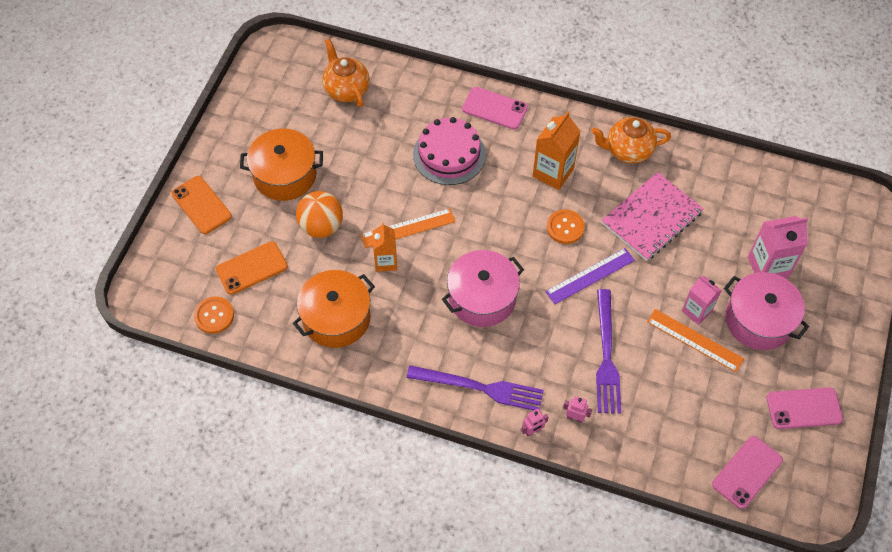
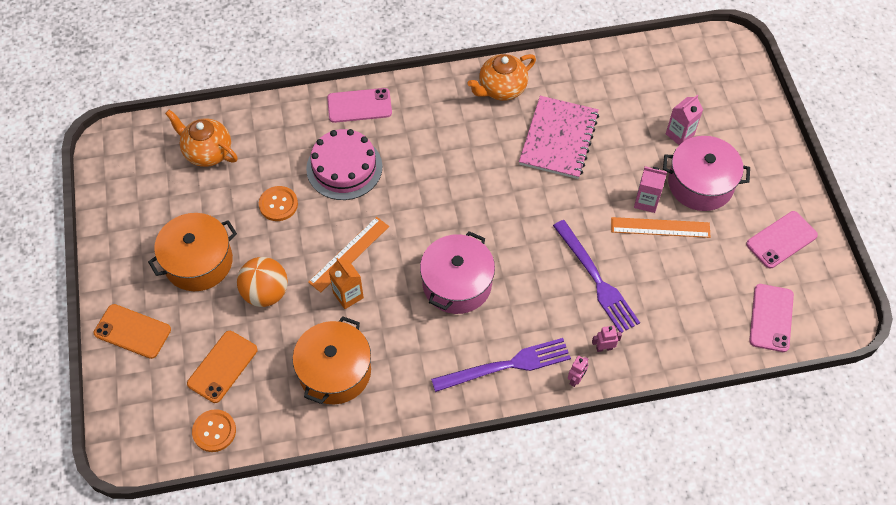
camera: 30 degrees left, 0 degrees up
orange carton [533,111,581,190] -> none
purple ruler [545,248,635,304] -> none
orange button [547,210,585,244] -> orange button moved to [259,186,298,221]
pink carton [748,216,808,278] -> pink carton [666,95,703,145], size x0.66

